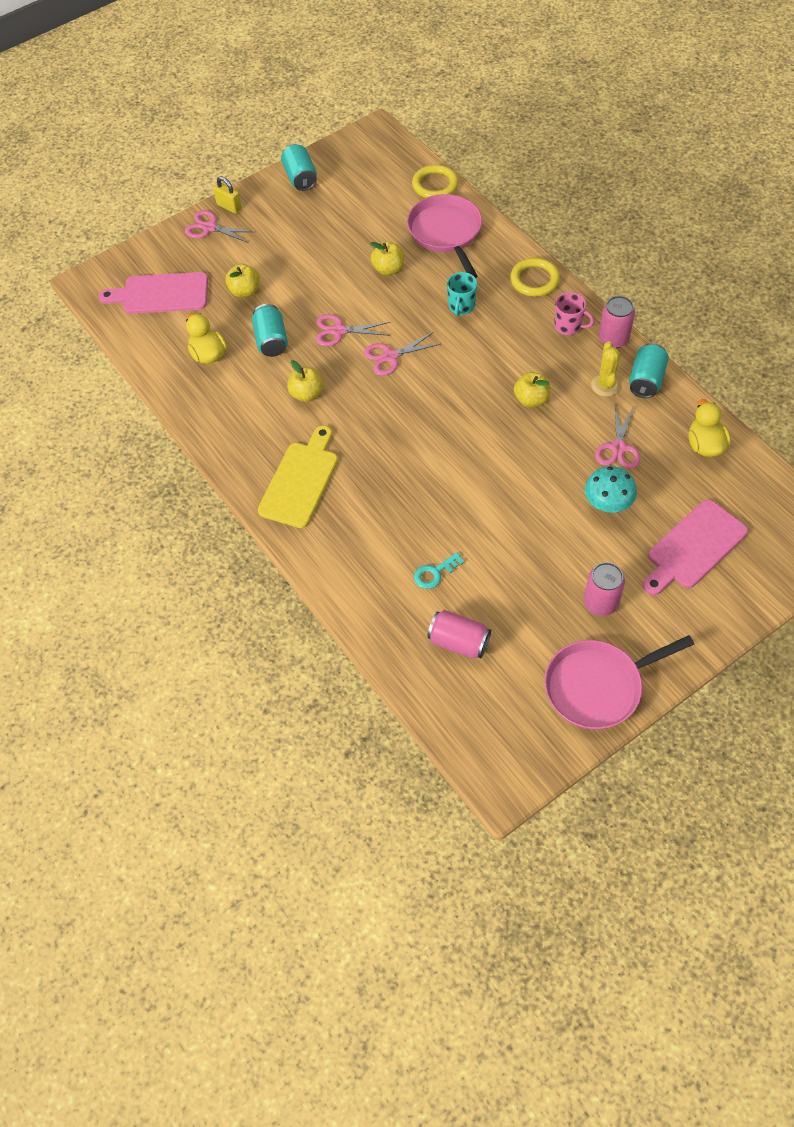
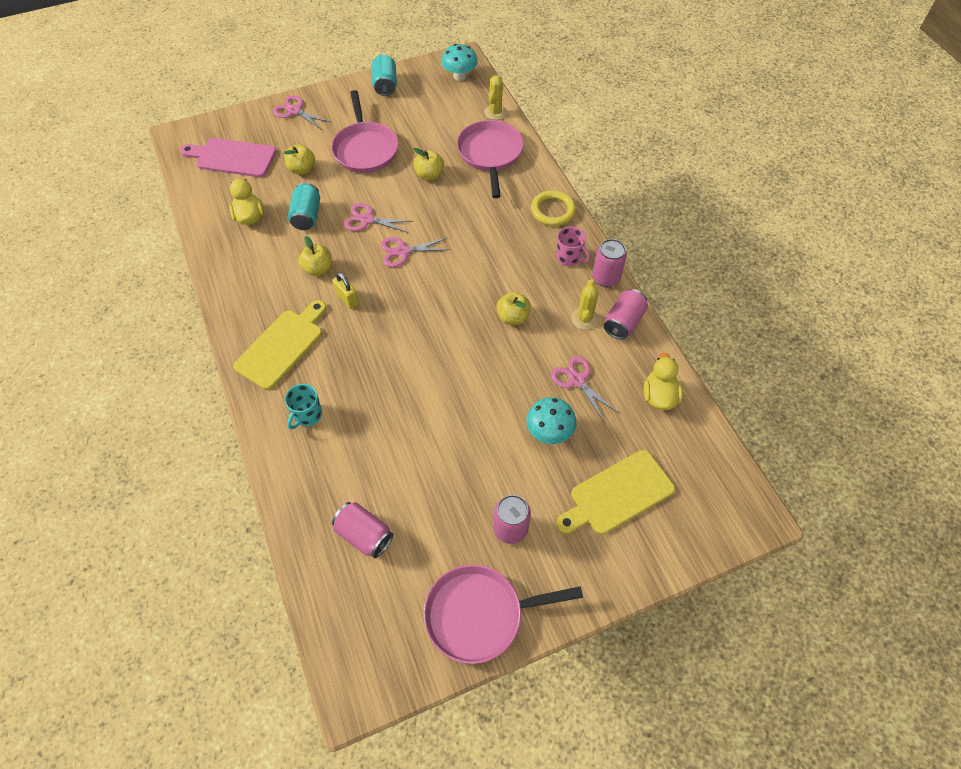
camera: 10 degrees right, 0 degrees up
yellow padlock [213,176,242,214] -> yellow padlock moved to [332,272,359,309]
yellow ring [412,165,458,198] -> yellow cactus [484,75,507,120]
turquoise key [414,552,464,589] -> none
turquoise mug [447,272,477,316] -> turquoise mug moved to [285,384,322,429]
pink scissors [595,405,640,469] -> pink scissors turned 120 degrees clockwise [551,356,619,421]
turquoise can [629,343,669,398] -> pink can [604,289,648,339]
pink cutting board [643,500,748,595] -> yellow cutting board [556,450,675,535]
none -> pink pan [331,90,399,173]
none -> turquoise mushroom [441,44,478,81]

